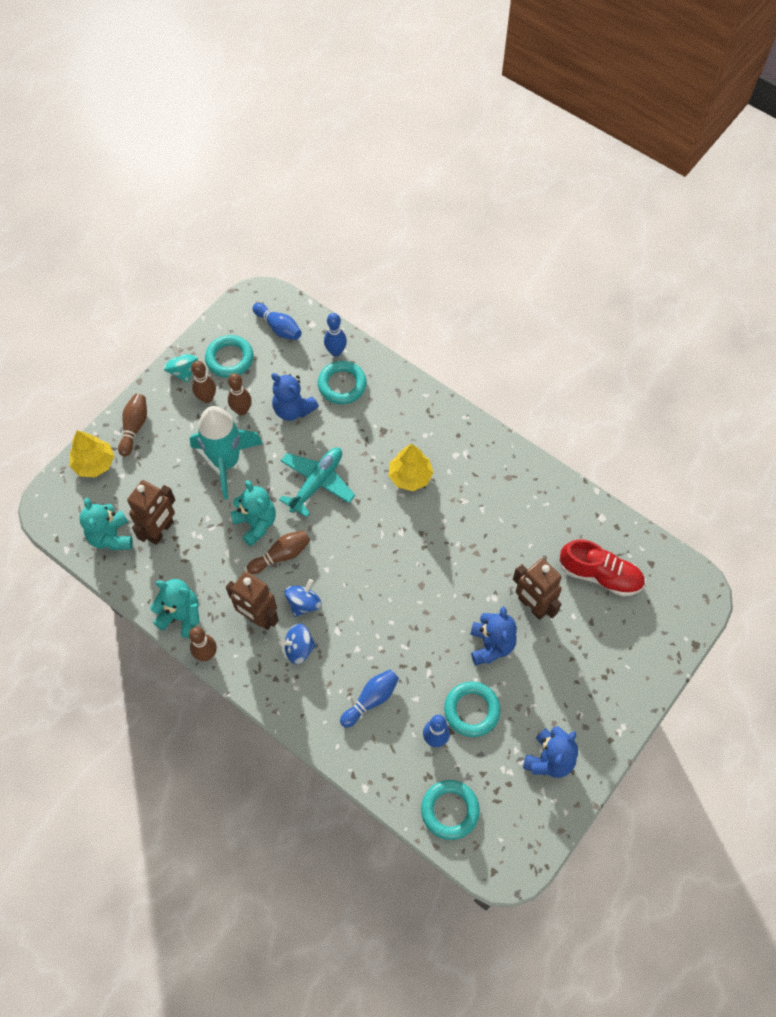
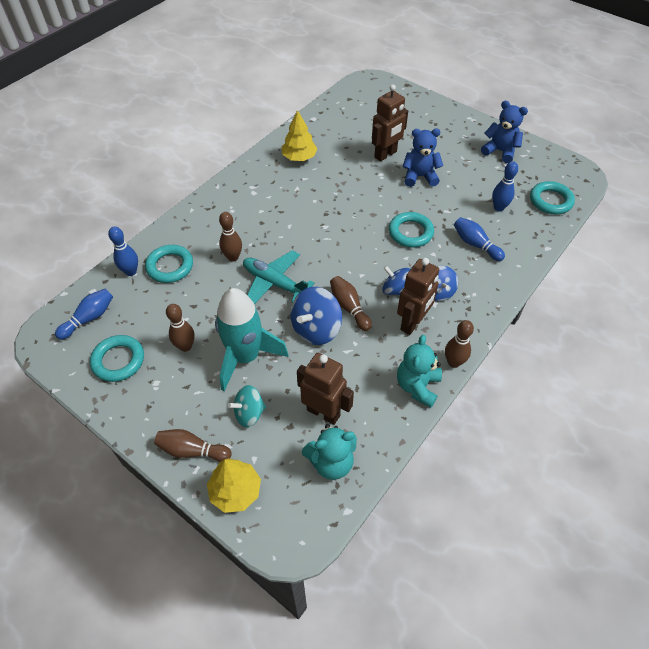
camera: 90 degrees left, 10 degrees down
turquoise spinning top [164,345,198,383] -> turquoise spinning top moved to [228,385,266,427]
brown bowling pin [191,361,216,403] -> brown bowling pin moved to [219,212,242,262]
turquoise teddy bear [230,480,276,546] -> blue spinning top [291,287,342,345]
blue teddy bear [271,373,319,421] -> none
yellow tree [389,444,434,491] -> yellow tree moved to [282,110,318,161]
turquoise ring [444,682,501,737] -> turquoise ring moved to [389,212,434,248]
red shoe [559,539,645,596] -> none

